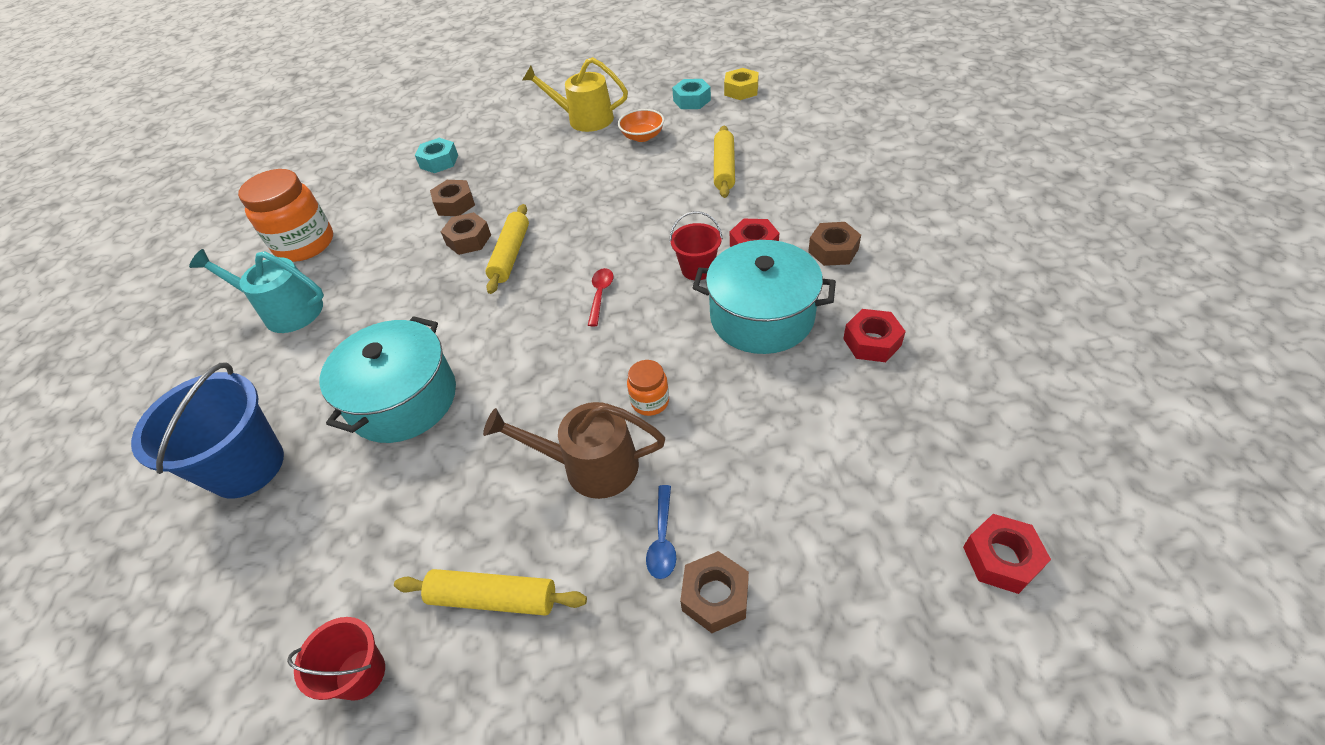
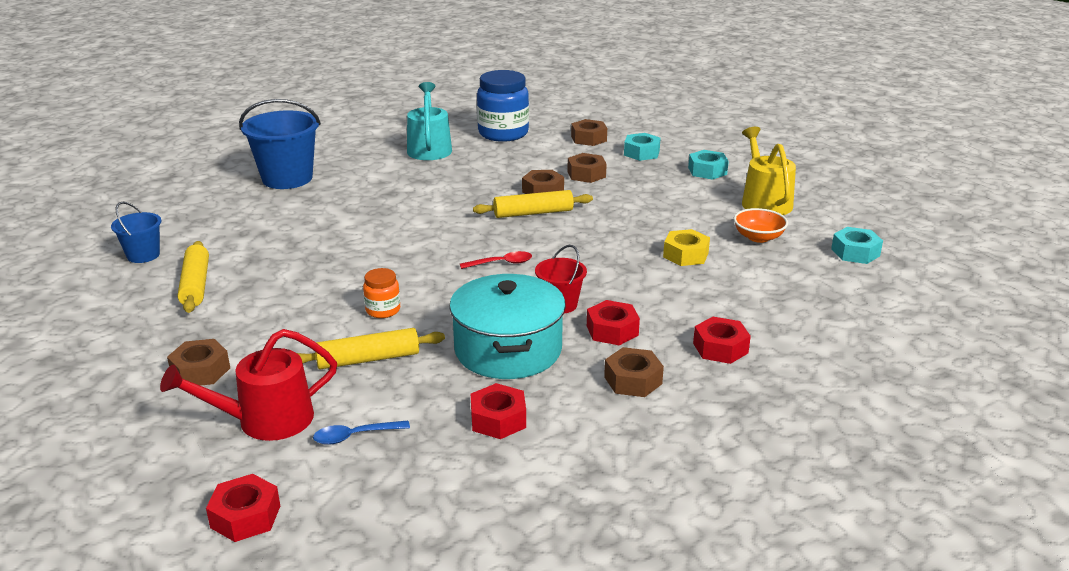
camera: 65 degrees right, 20 degrees down
orange jar [238,169,333,262] -> blue jar [477,70,529,142]
red bucket [287,617,385,701] -> blue bucket [111,202,161,263]
turquoise pot [320,316,456,443] -> none
brown watering can [483,402,665,499] -> none
blue spoon [646,485,676,579] -> blue spoon moved to [313,420,410,445]
yellow rolling pin [714,126,735,198] -> yellow rolling pin moved to [297,328,445,370]
yellow nut [724,68,759,100] -> yellow nut moved to [663,229,710,266]
none -> red watering can [160,329,337,441]
none -> brown nut [571,119,607,146]
none -> turquoise nut [688,150,729,180]
none -> red nut [693,317,751,364]

